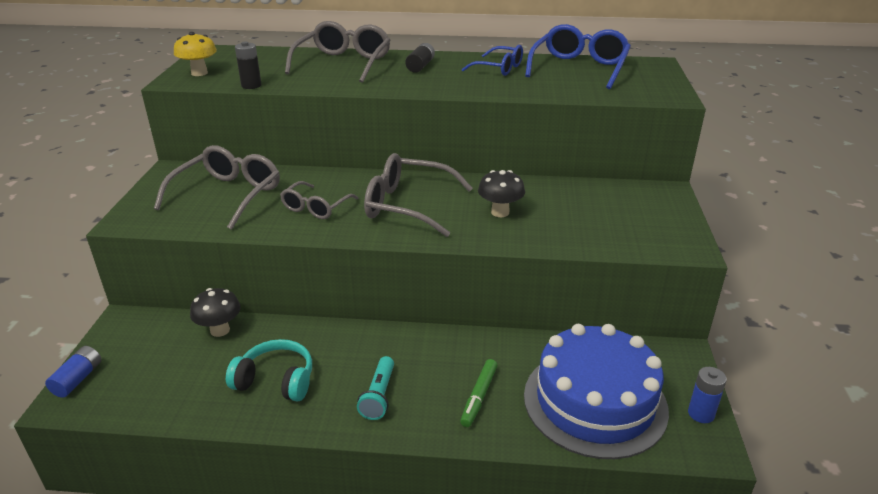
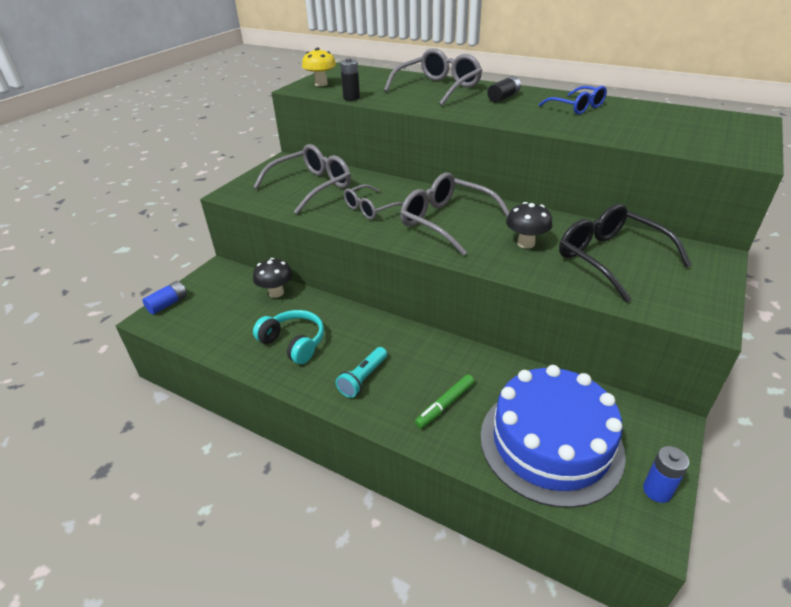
camera: 25 degrees right, 5 degrees up
blue glasses [525,24,631,89] -> none
none -> black glasses [559,203,692,303]

